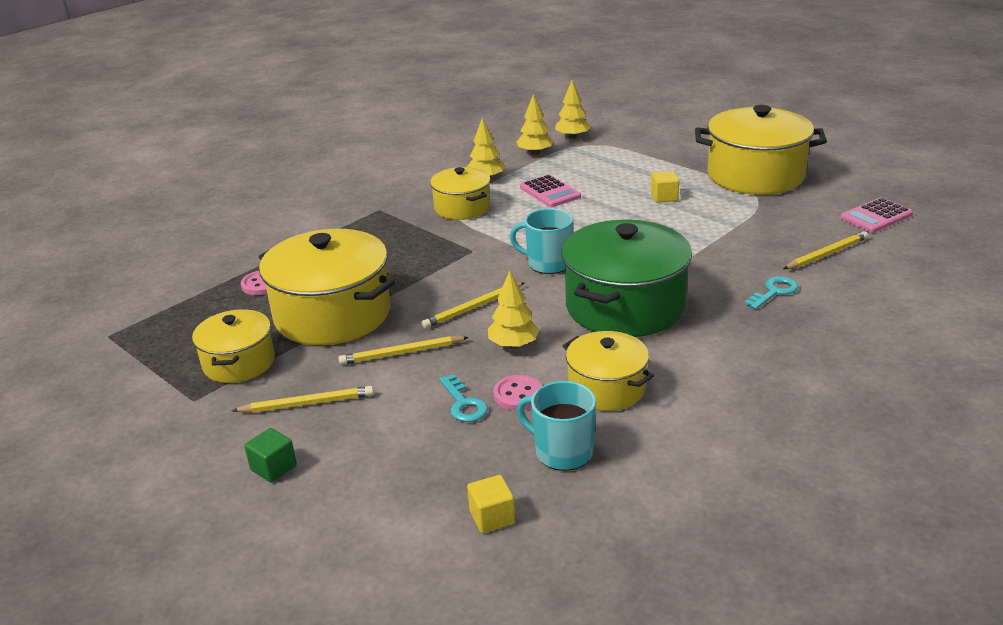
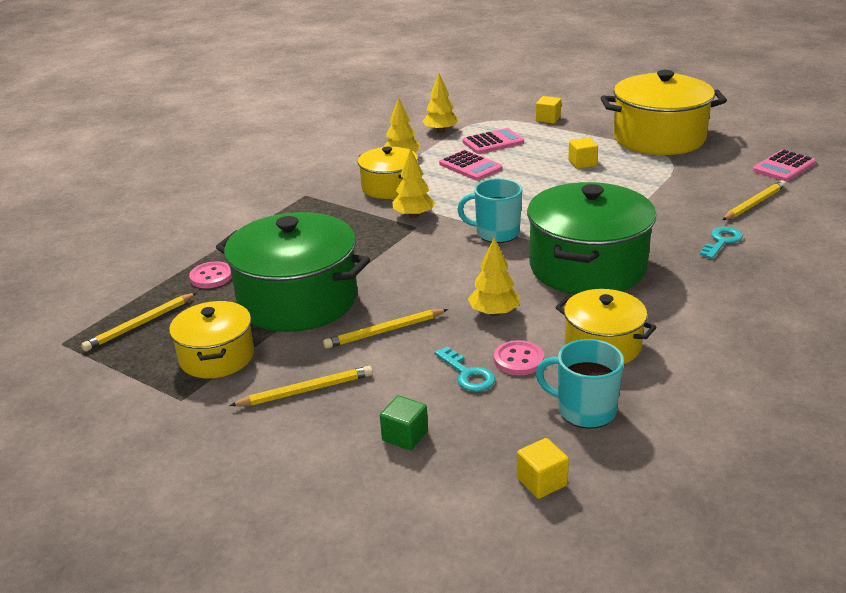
camera: 10 degrees left, 0 degrees up
green cube [244,428,297,483] -> green cube moved to [380,395,428,450]
yellow pot [259,229,395,345] -> green pot [216,212,370,332]
yellow pencil [422,282,525,329] -> yellow pencil moved to [81,293,196,351]
yellow tree [555,80,591,139] -> yellow tree moved to [392,149,436,218]
none -> pink calculator [462,128,524,154]
none -> yellow cube [536,96,561,124]

